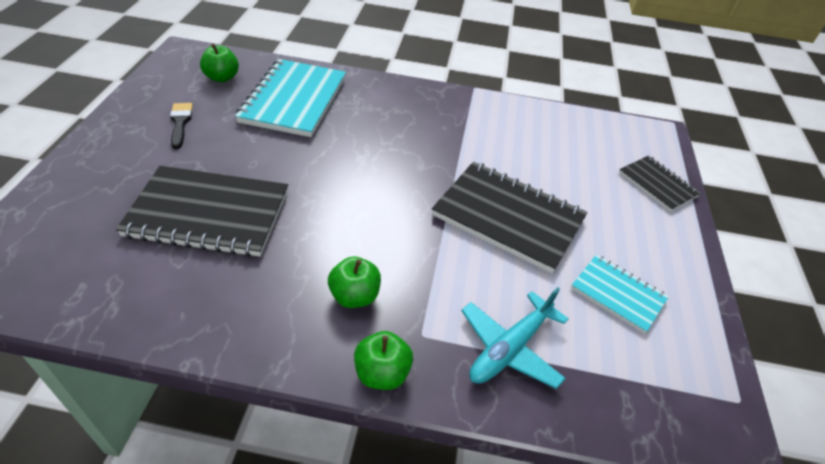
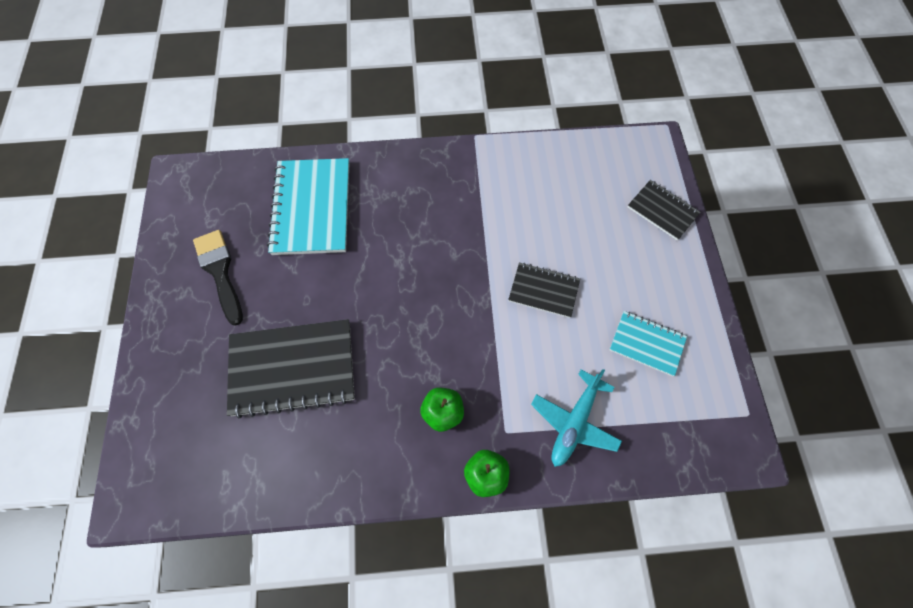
camera: 10 degrees left, 20 degrees up
black brush [170,103,193,149] -> black brush [193,230,243,326], size x1.57
green apple [200,44,239,82] -> none
black notebook [432,162,588,273] -> black notebook [508,263,580,318], size x0.56

